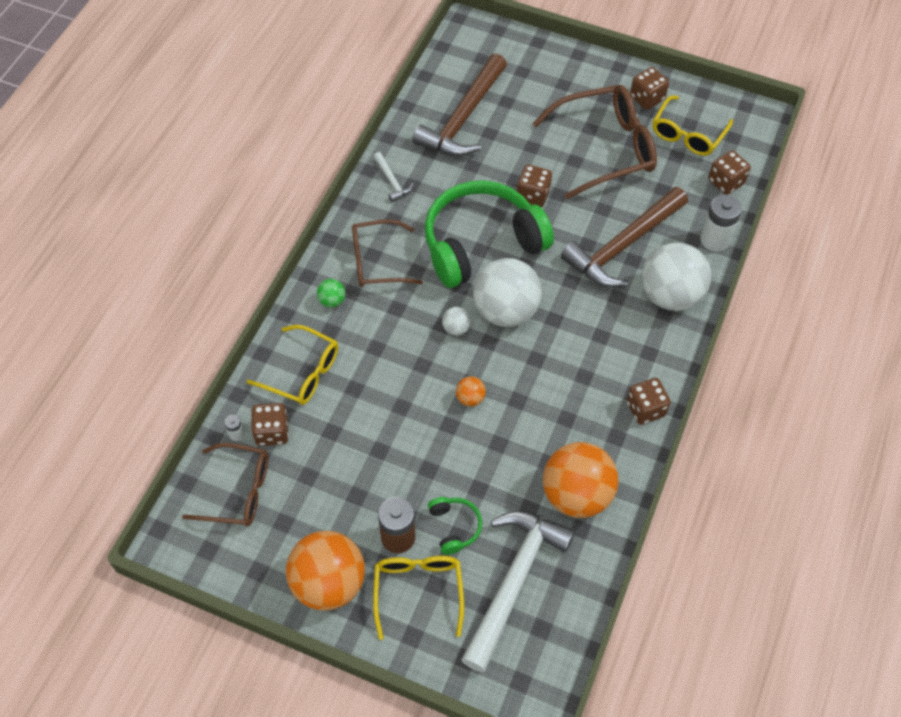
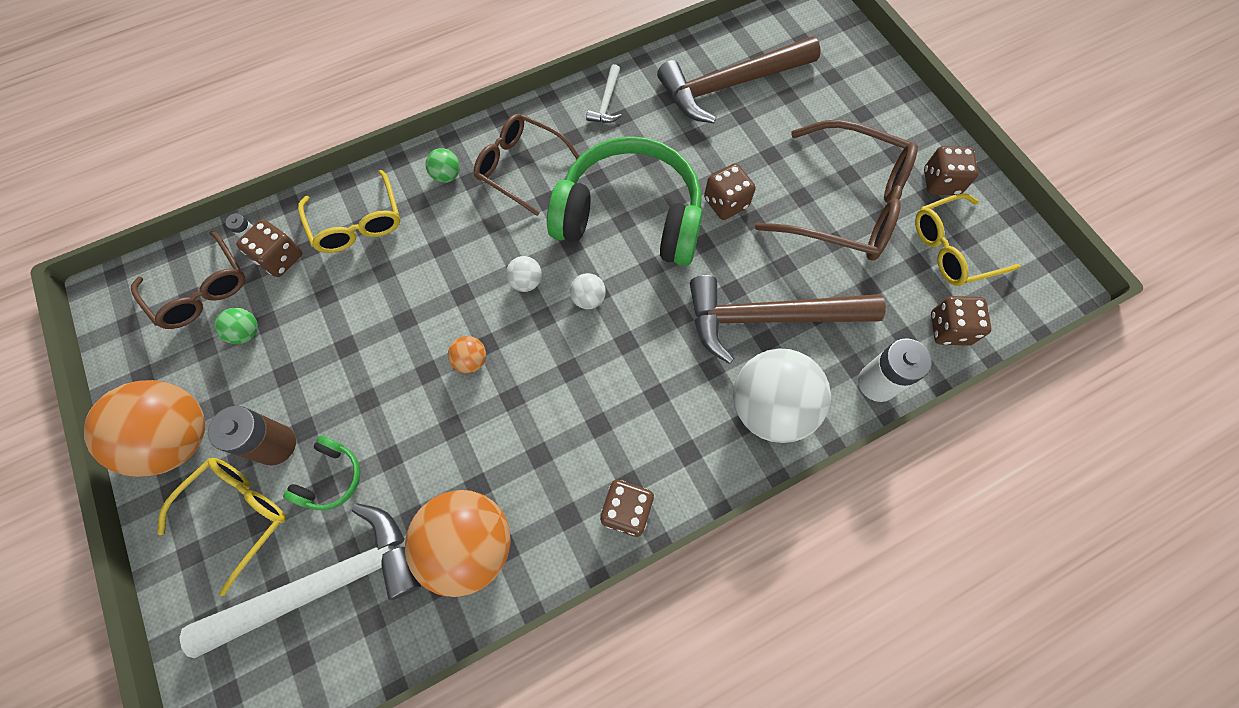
camera: 40 degrees right, 10 degrees up
white ball [473,258,542,327] -> white ball [570,273,606,309], size x0.42
none -> green ball [215,308,258,344]

